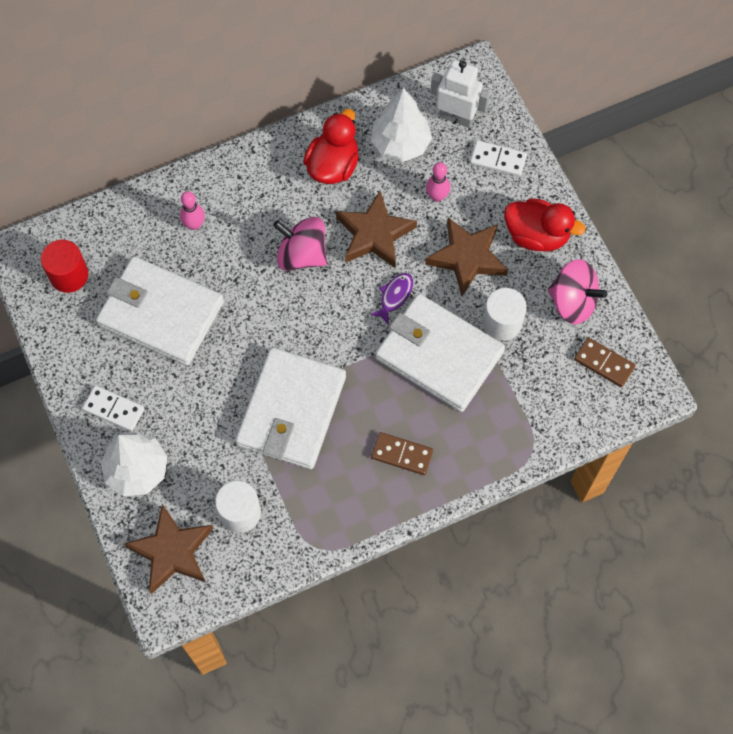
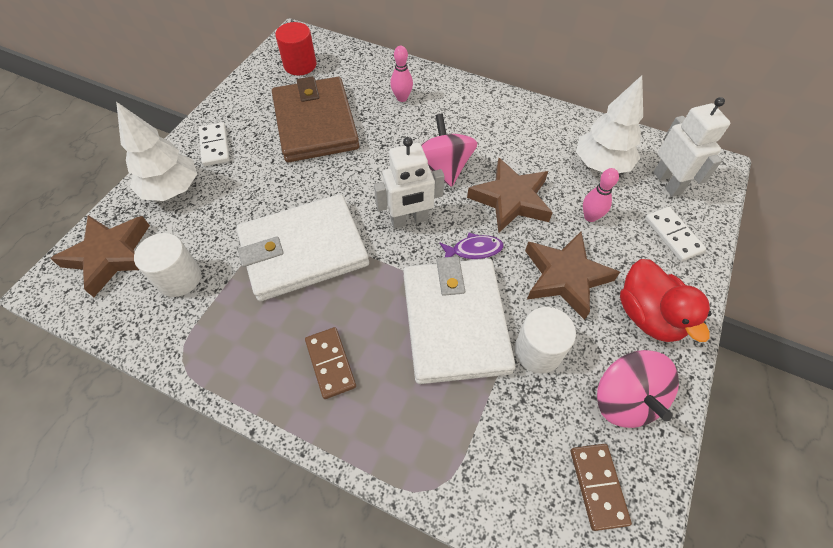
camera: 50 degrees right, 10 degrees down
white wallet [96,256,224,366] -> brown wallet [272,76,360,162]
red duck [303,109,359,184] -> none
none -> white robot [374,137,445,228]

